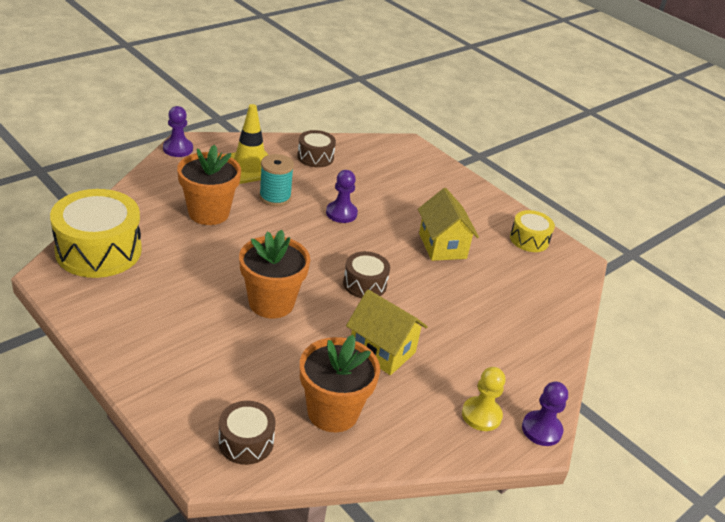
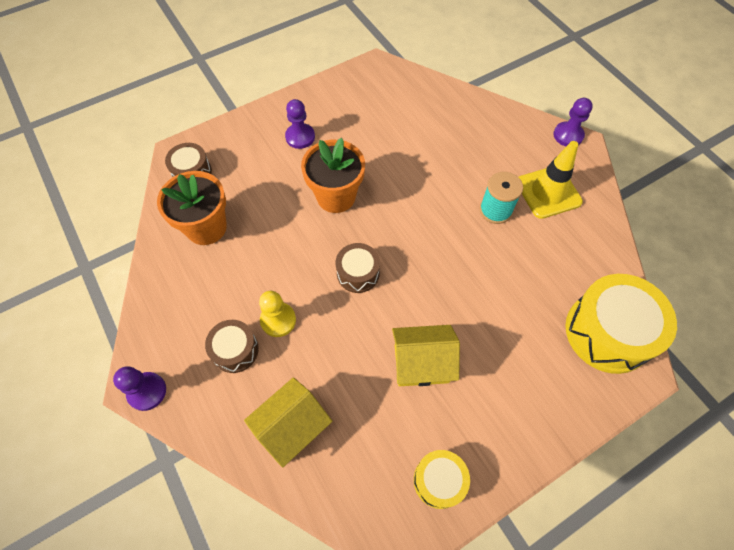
camera: 105 degrees right, 25 degrees up
yellow drum [50,189,142,278] -> yellow drum moved to [565,274,677,374]
orange flower pot [177,145,241,225] -> none
brown drum [297,130,336,167] -> brown drum moved to [205,320,259,373]
purple pawn [326,170,358,223] -> purple pawn moved to [285,99,315,149]
yellow house [346,290,428,375] -> yellow house moved to [244,377,332,468]
yellow pawn [462,367,505,431] -> yellow pawn moved to [259,291,296,337]

